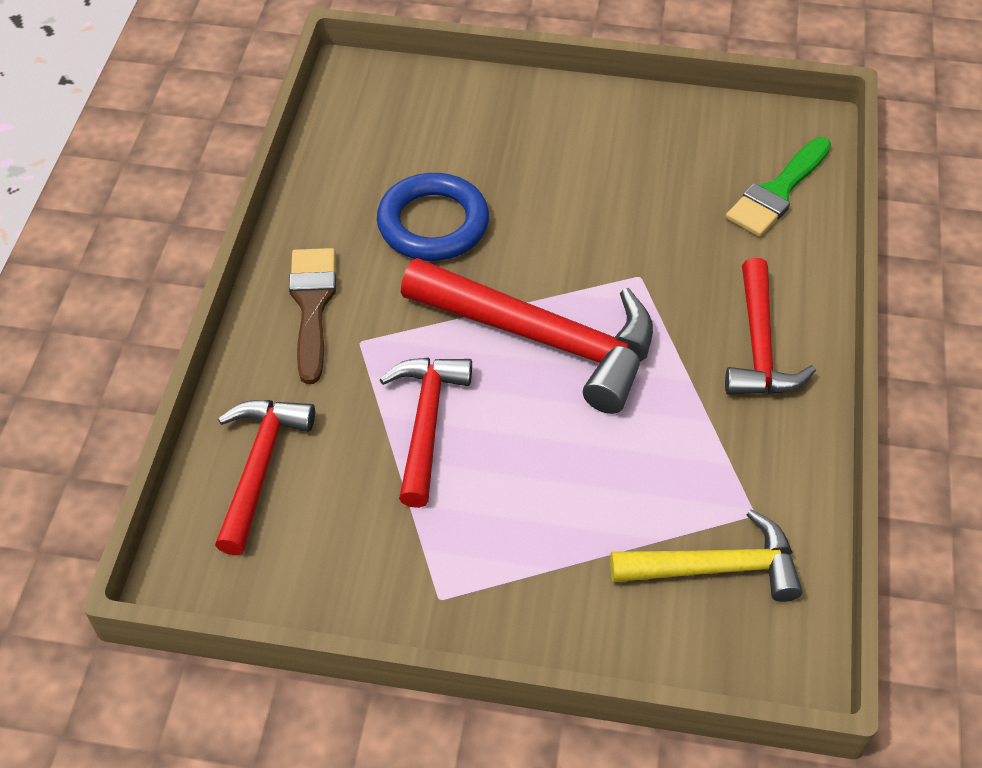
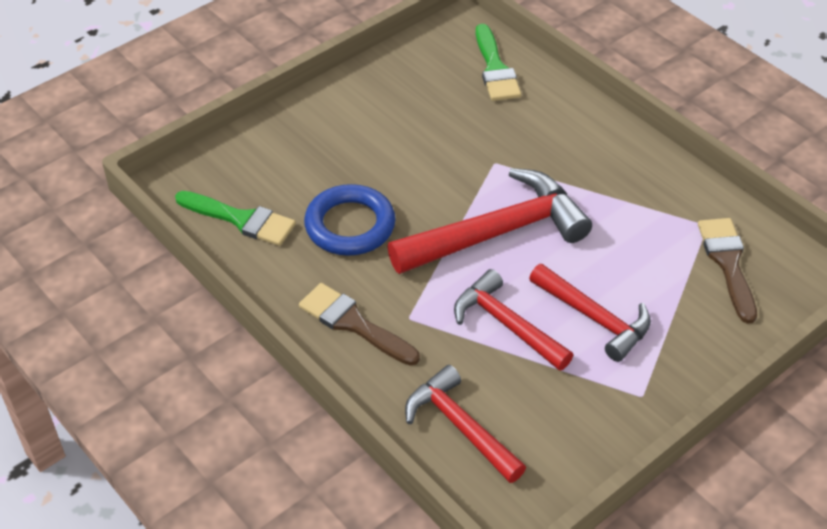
camera: 50 degrees left, 5 degrees down
yellow hammer [610,509,803,602] -> brown brush [698,218,757,324]
red hammer [725,258,816,395] -> red hammer moved to [529,264,651,362]
none -> green brush [175,191,296,246]

